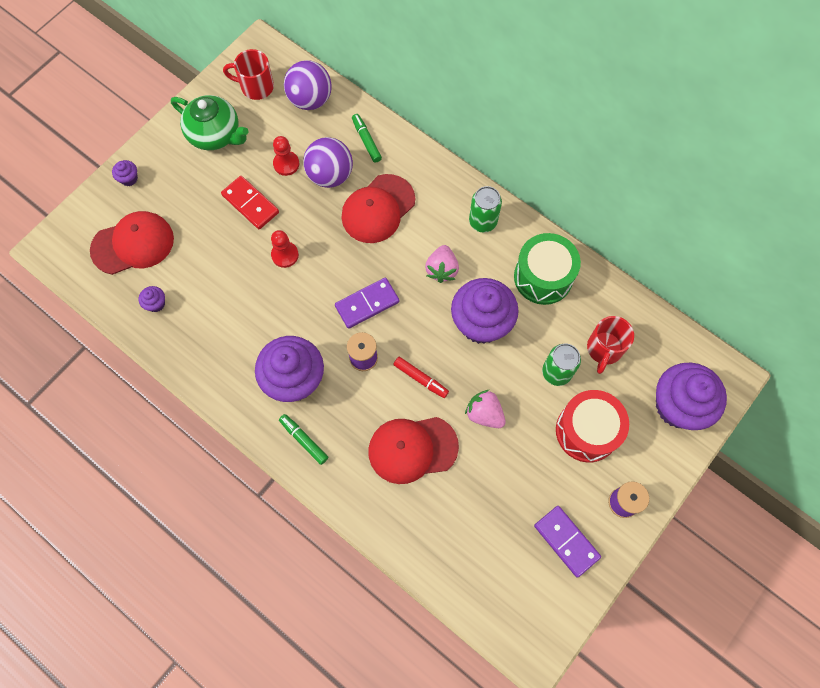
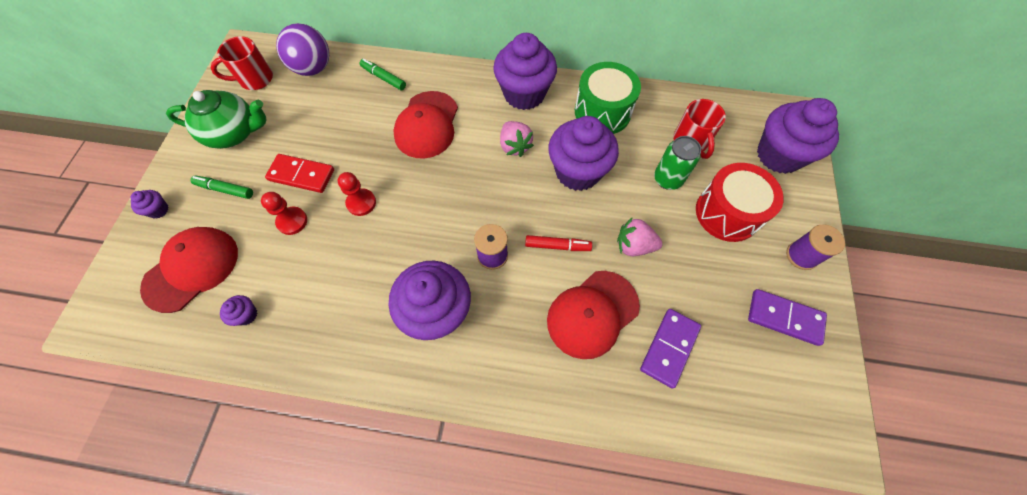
camera: 30 degrees left, 5 degrees down
red pawn [273,136,299,176] -> red pawn moved to [261,192,307,235]
green marker [279,414,328,465] -> green marker moved to [190,176,253,199]
purple ball [303,137,353,188] -> none
purple domino [335,278,399,329] -> purple domino moved to [640,309,701,389]
green can [469,186,502,233] -> purple cupcake [493,33,557,110]

